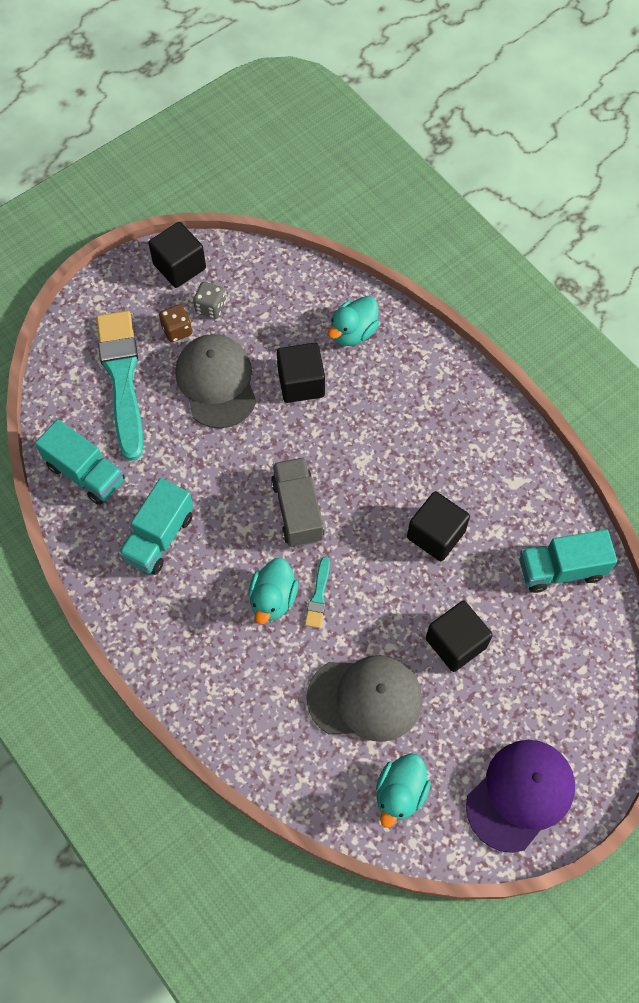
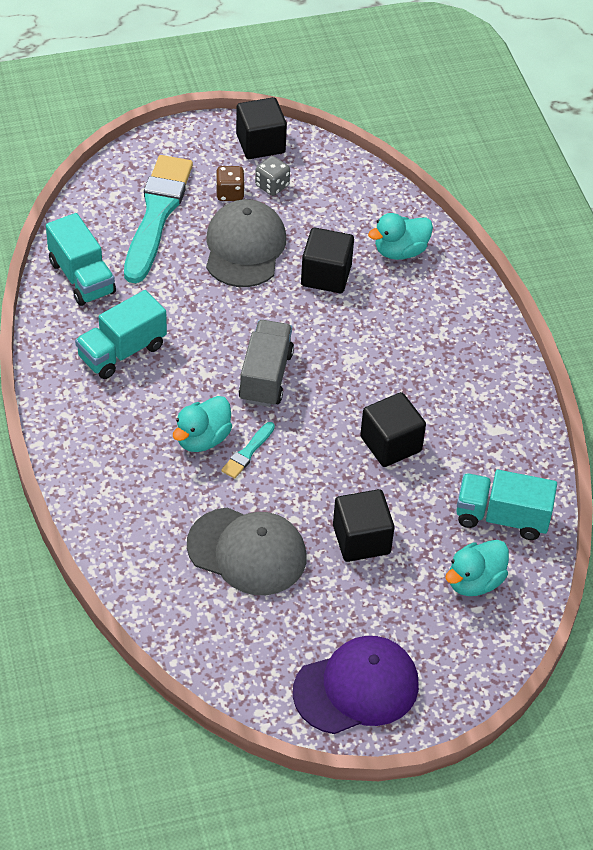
camera: 20 degrees right, 15 degrees down
turquoise duck [376,753,431,828] -> turquoise duck moved to [445,540,509,596]

